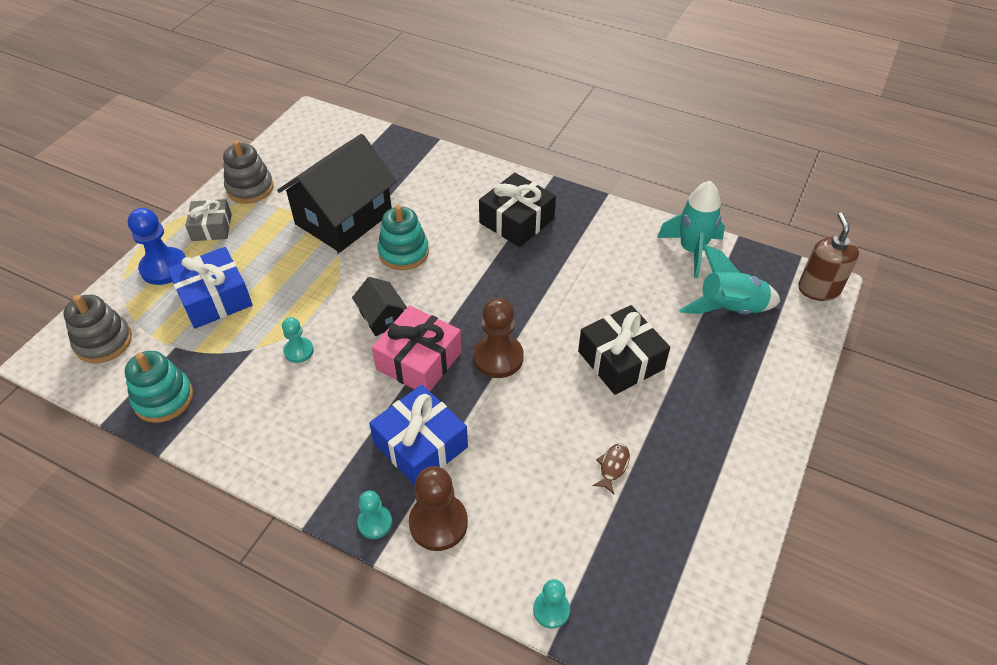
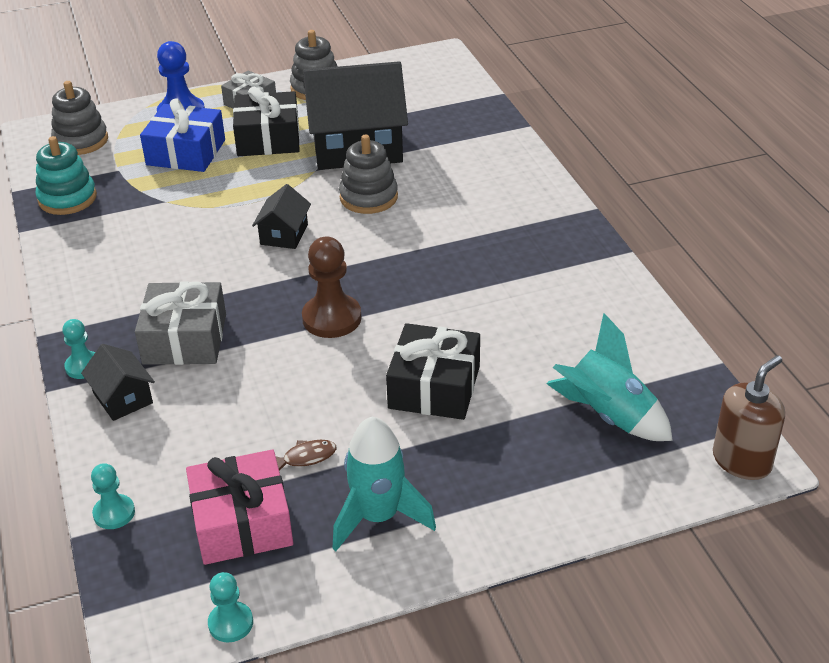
camera: 45 degrees right, 10 degrees down
turquoise pawn [282,317,314,363] -> turquoise pawn moved to [208,572,253,643]
blue gift [369,385,468,485] -> grey gift [135,281,226,365]
pink gift [372,305,462,391] -> pink gift moved to [186,449,293,565]
turquoise stacking toy [378,205,429,270] -> grey stacking toy [339,134,398,214]
brown pawn [409,466,468,551] -> black house [81,344,155,421]
black gift [479,173,556,247] -> black gift moved to [233,87,300,156]
turquoise rocket [657,181,725,278] -> turquoise rocket moved to [332,416,436,551]

